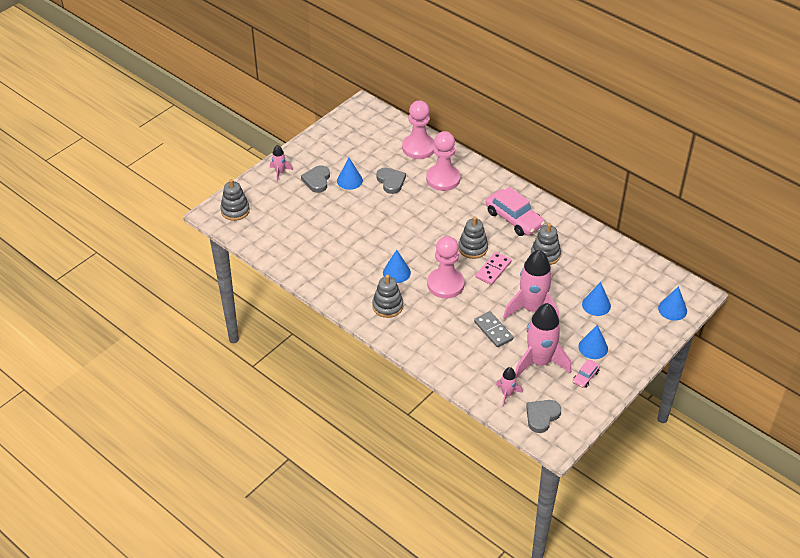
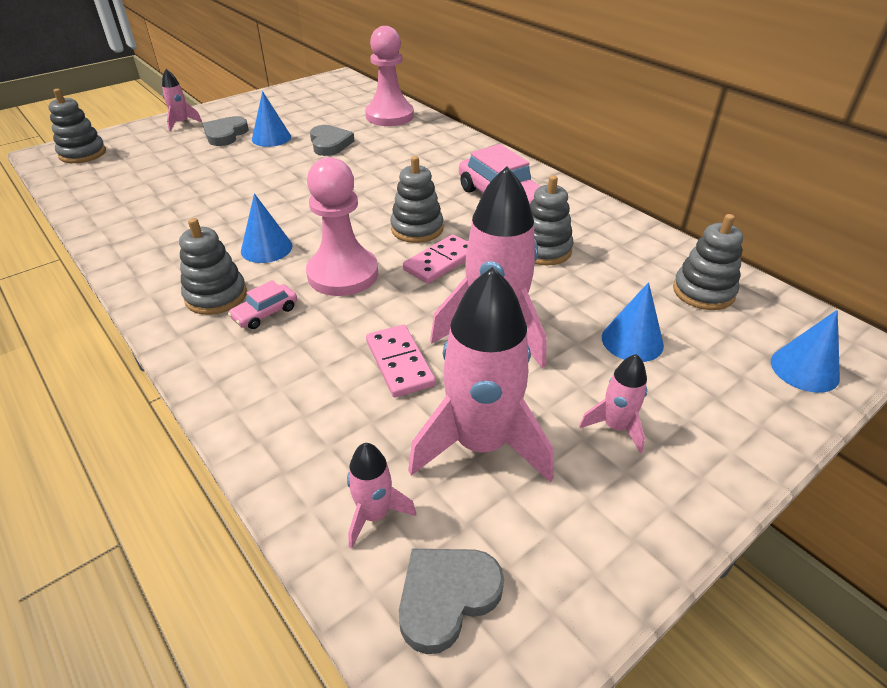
camera: 10 degrees right, 5 degrees down
pink pawn [426,131,460,191] -> none
grey domino [474,311,513,347] -> pink domino [366,325,436,397]
pink car [573,360,600,388] -> pink car moved to [228,280,297,329]
blue cone [578,325,608,359] -> pink rocket [579,354,647,453]
none -> grey stacking toy [673,214,743,310]

